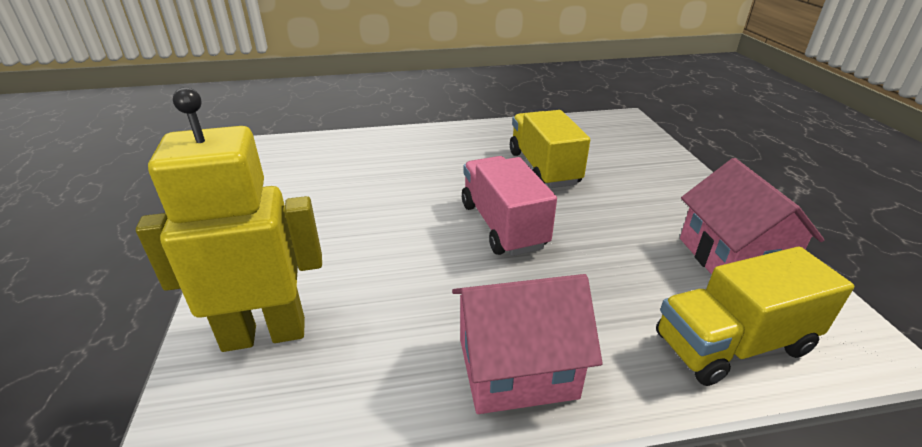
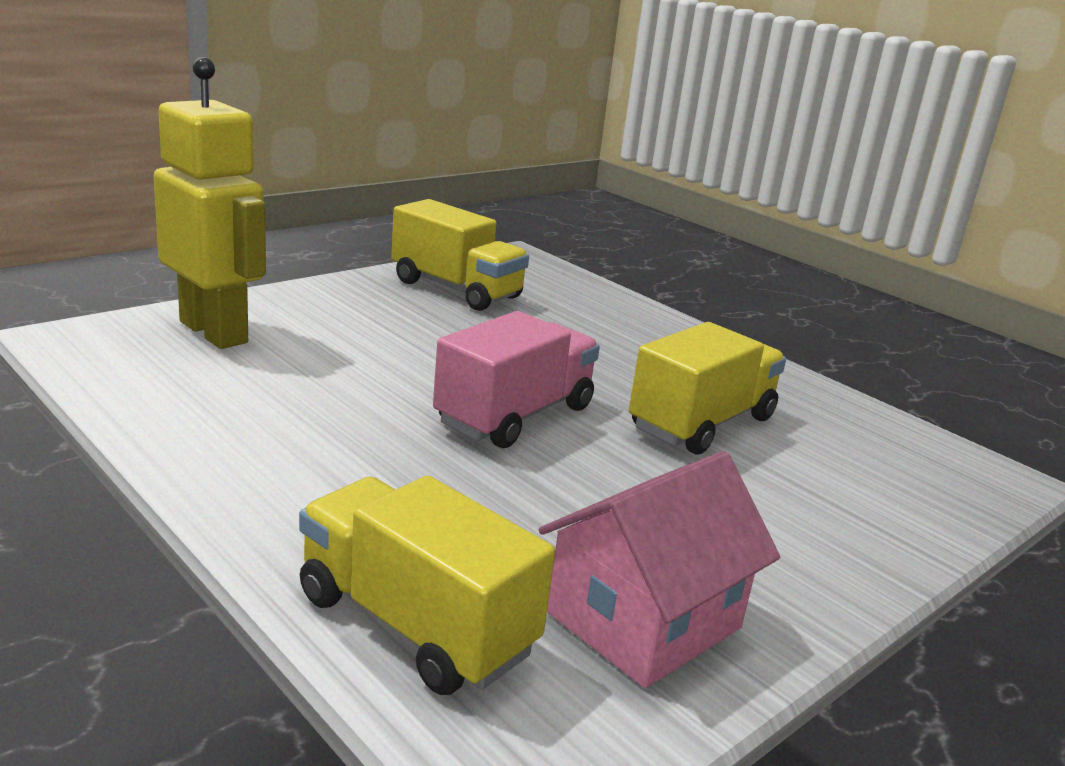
camera: 55 degrees right, 10 degrees down
pink house [452,274,603,414] -> none
none -> yellow truck [391,199,529,311]

